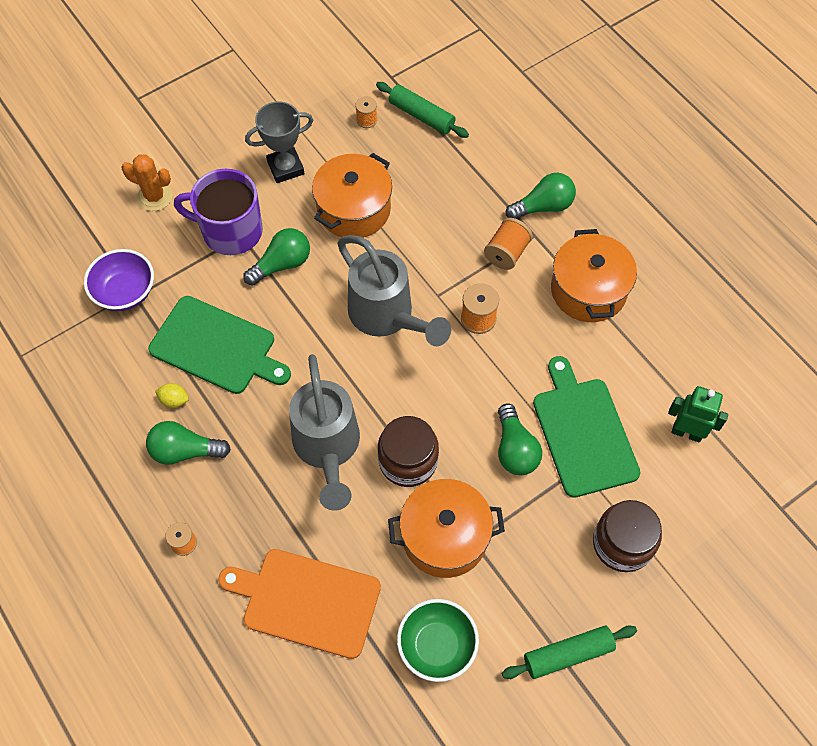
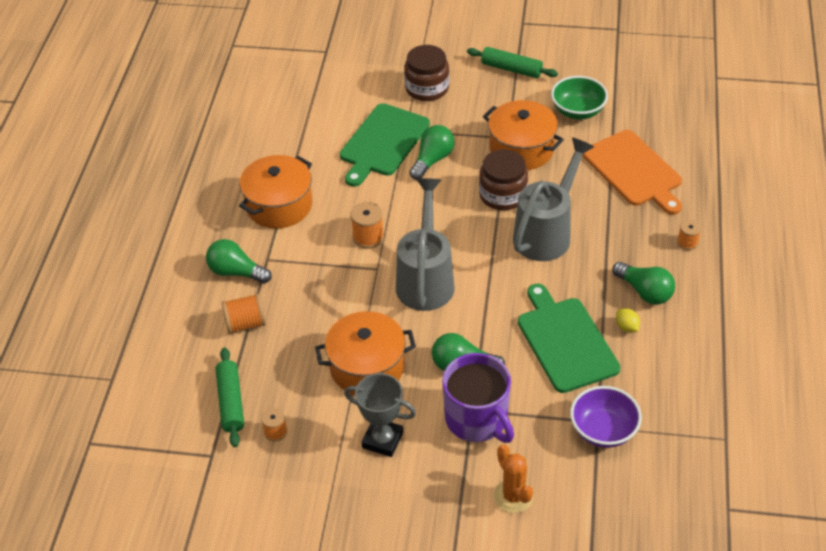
camera: 135 degrees left, 15 degrees down
orange spool [484,218,533,270] -> orange spool moved to [221,293,266,334]
green robot [668,386,728,443] -> none

